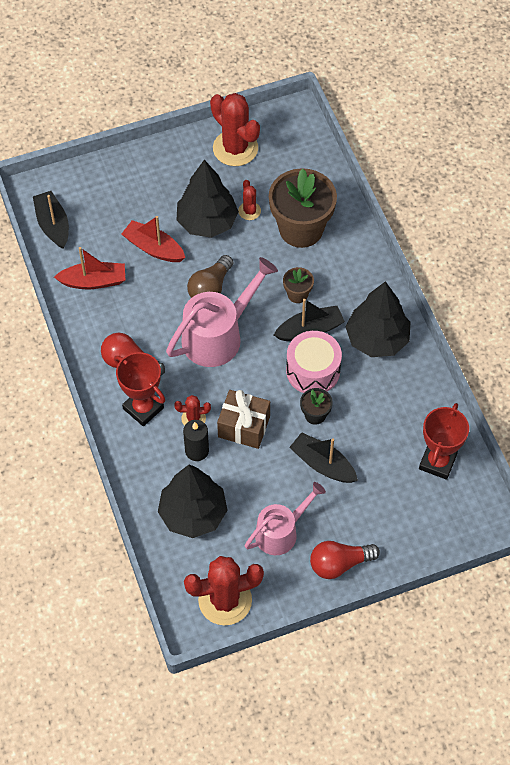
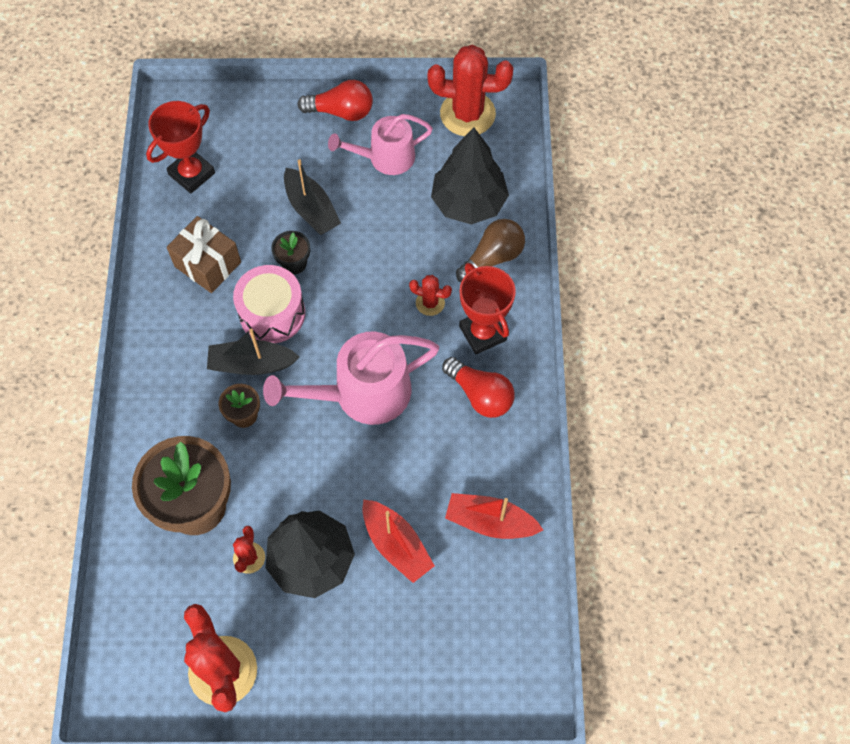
camera: 160 degrees left, 5 degrees up
black boat [33,191,69,249] -> none
black candle [183,420,209,461] -> none
brown light bulb [187,255,233,298] -> brown light bulb moved to [456,219,525,282]
brown gift [217,390,270,449] -> brown gift moved to [167,216,241,293]
black tree [346,281,410,357] -> none

